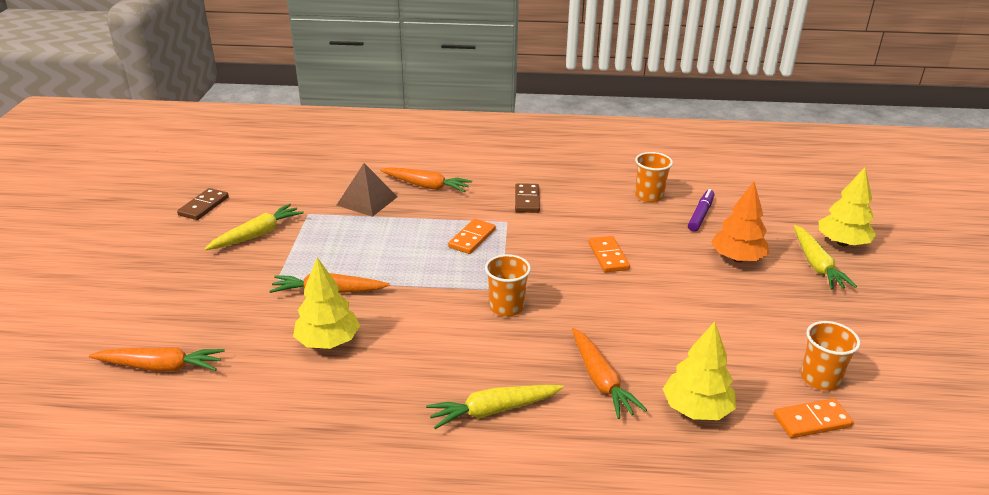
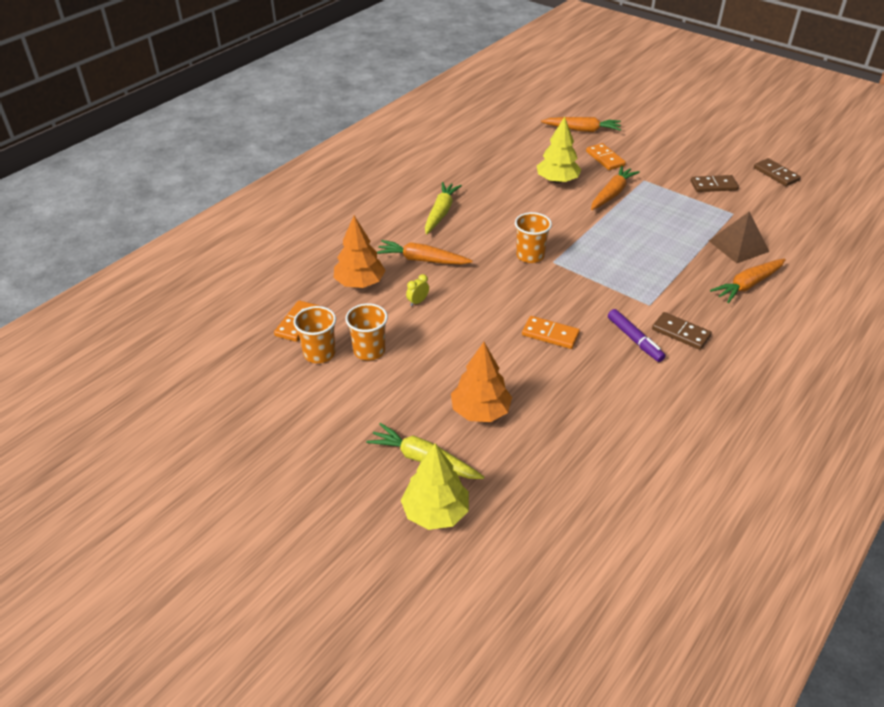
camera: 125 degrees right, 10 degrees up
orange carrot [89,347,225,372] -> orange carrot turned 120 degrees counterclockwise [541,117,622,132]
yellow carrot [204,204,304,250] -> brown domino [691,175,739,192]
orange domino [448,219,496,254] -> orange domino moved to [586,143,626,170]
orange cup [635,152,673,202] -> orange cup moved to [345,303,388,360]
yellow tree [663,322,736,420] -> orange tree [334,216,386,288]
purple marker [688,189,714,232] -> purple marker moved to [608,309,665,362]
none -> yellow clock [406,274,429,306]

